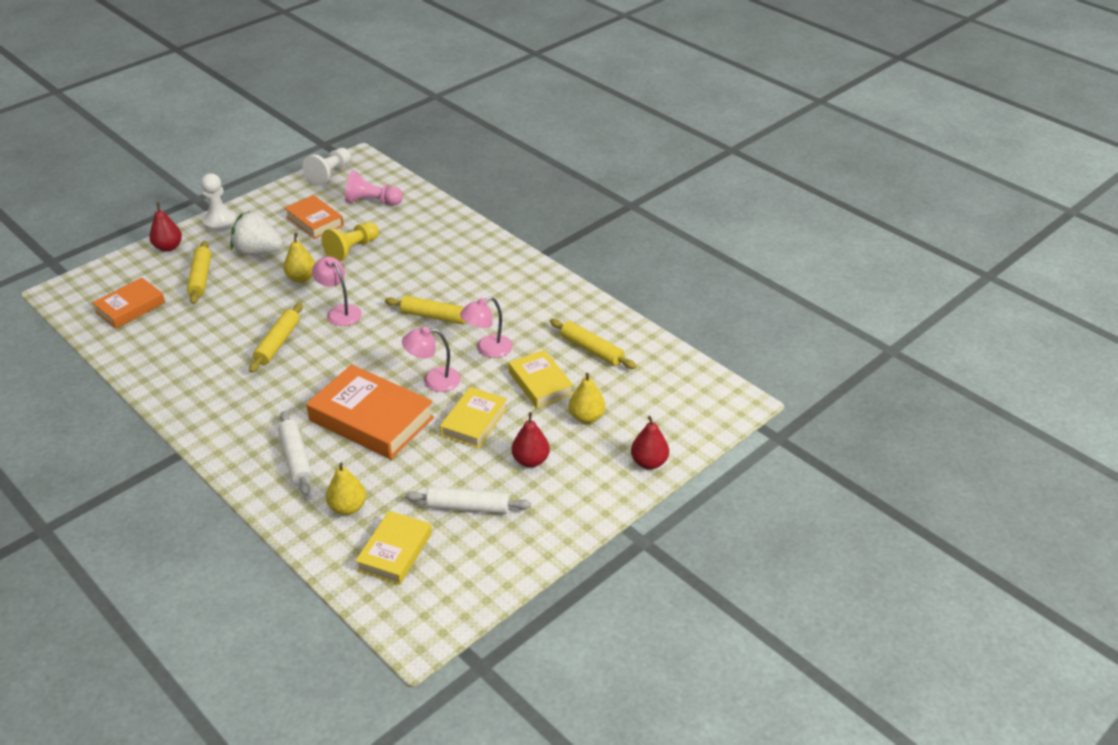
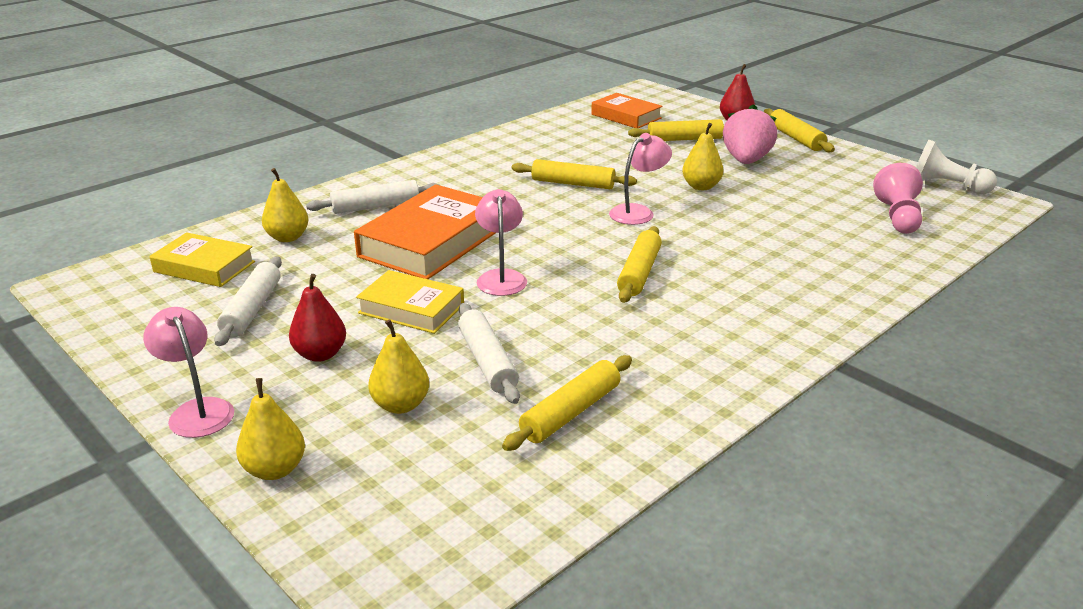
camera: 90 degrees right, 10 degrees down
white pawn [201,173,236,232] -> yellow rolling pin [764,108,835,152]
white strawberry [231,211,283,255] -> pink strawberry [723,104,777,164]
orange book [285,195,344,239] -> none
yellow pawn [321,222,379,261] -> none
pink lamp [460,297,513,358] -> pink lamp moved to [143,307,234,438]
yellow book [508,350,573,408] -> white rolling pin [458,303,520,404]
red pear [631,416,669,469] -> yellow pear [236,378,305,480]

